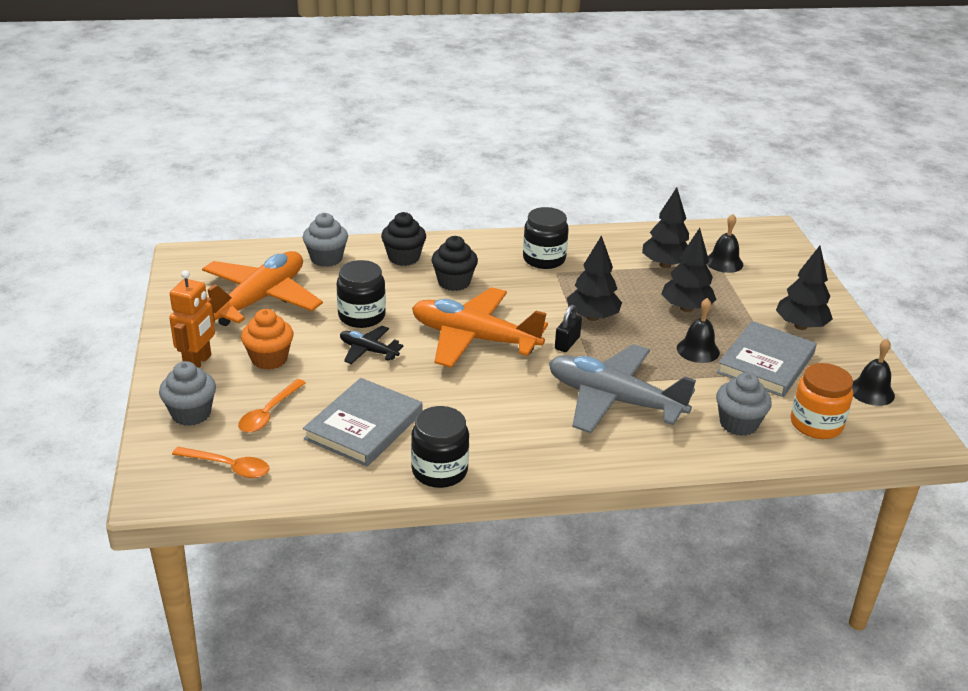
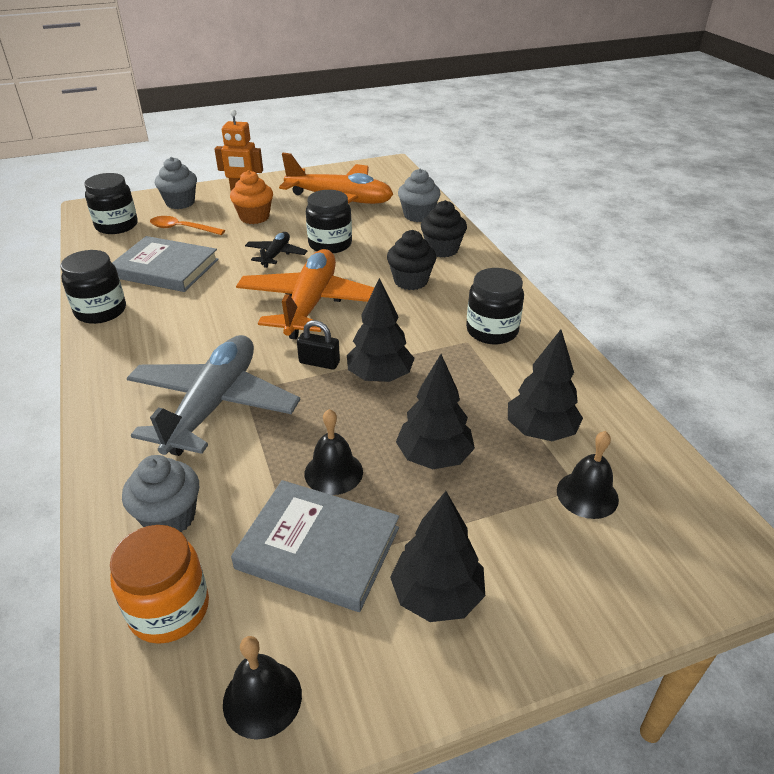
camera: 80 degrees right, 5 degrees up
orange spoon [172,447,270,478] -> black jar [84,173,138,234]

